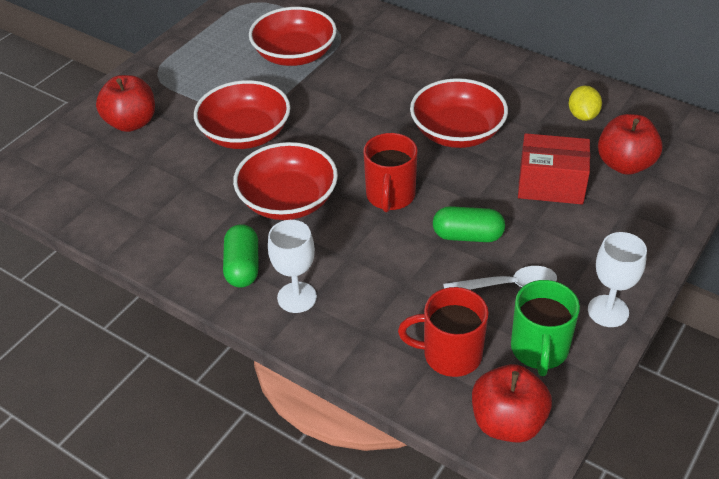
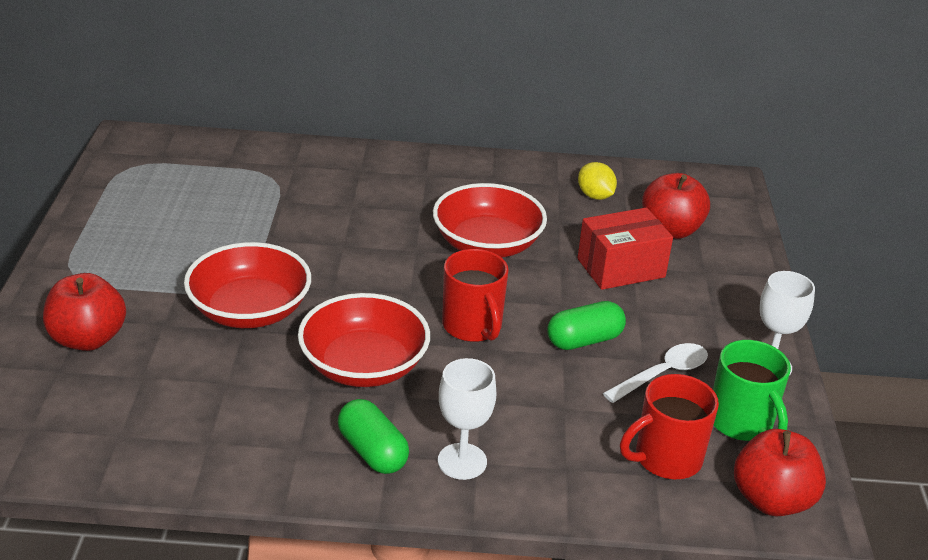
camera: 35 degrees left, 10 degrees down
red bowl [249,7,337,66] -> none

